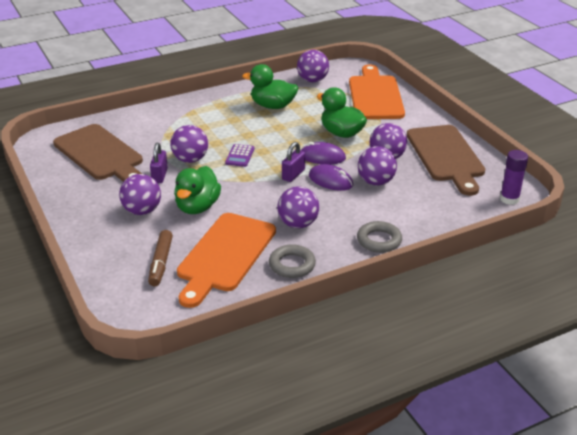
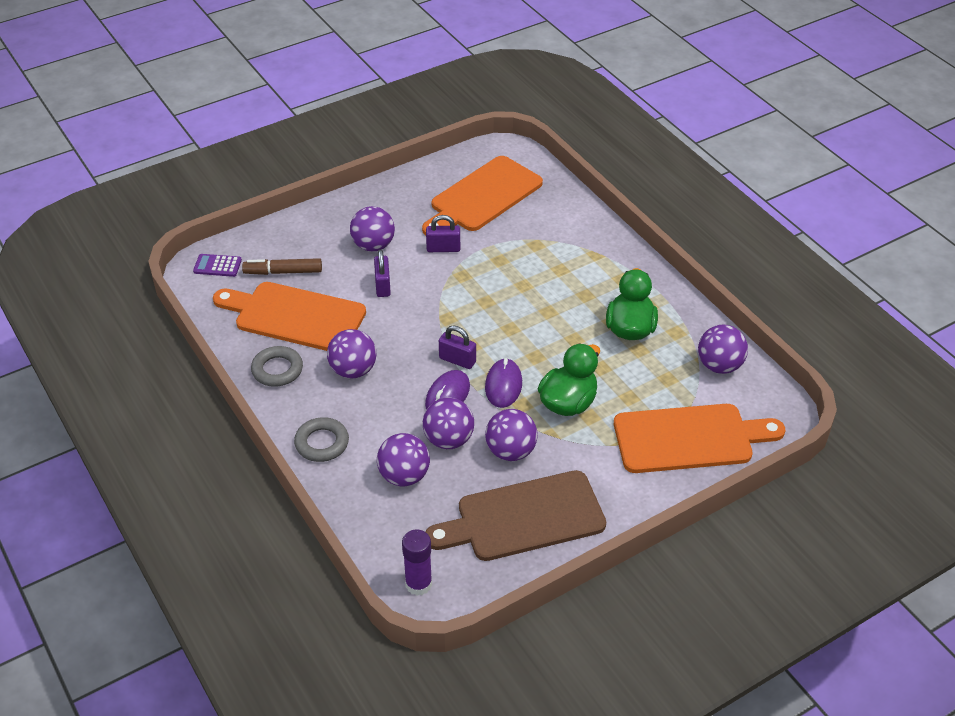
camera: 85 degrees right, 10 degrees up
brown cutting board [53,124,143,182] -> orange cutting board [422,156,543,236]
purple ball [170,125,208,163] -> purple ball moved to [377,433,430,486]
green duck [174,166,221,214] -> purple padlock [374,250,391,297]
purple calculator [225,144,254,167] -> purple calculator moved to [193,254,242,277]

